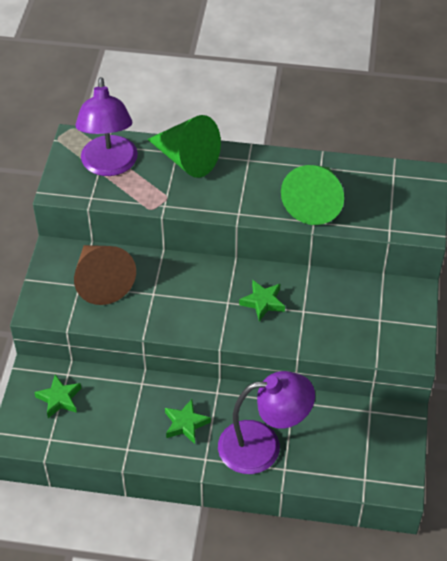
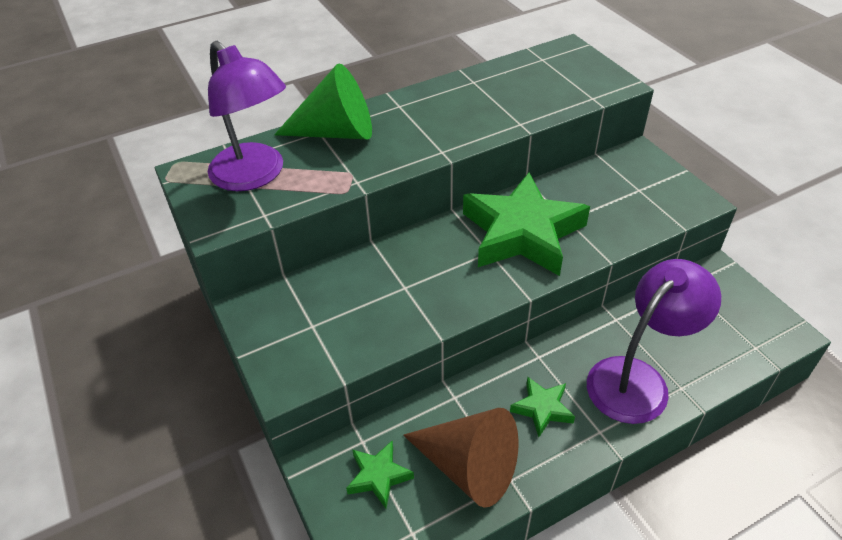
camera: 35 degrees left, 5 degrees down
brown cone [74,245,136,305] -> brown cone moved to [403,408,519,508]
green star [239,280,285,321] -> green star [463,172,590,276], size x2.21
green cone [281,165,344,225] -> none

